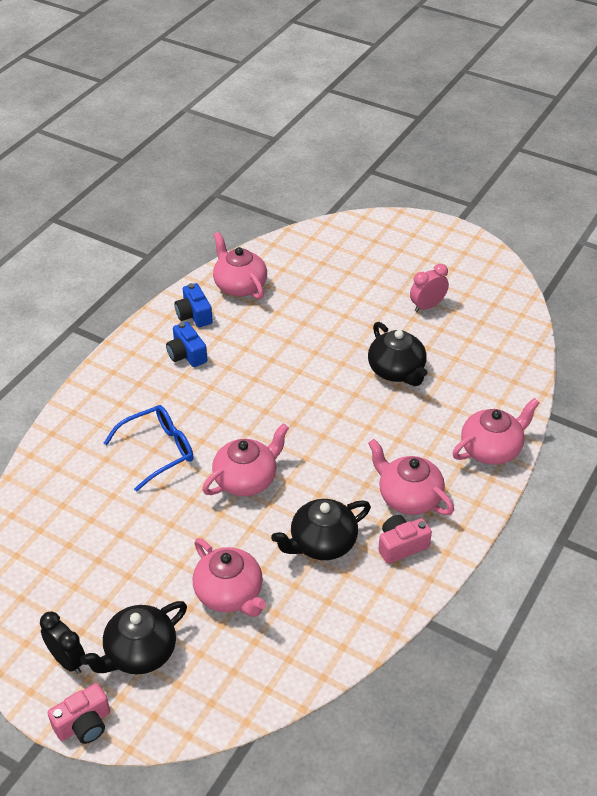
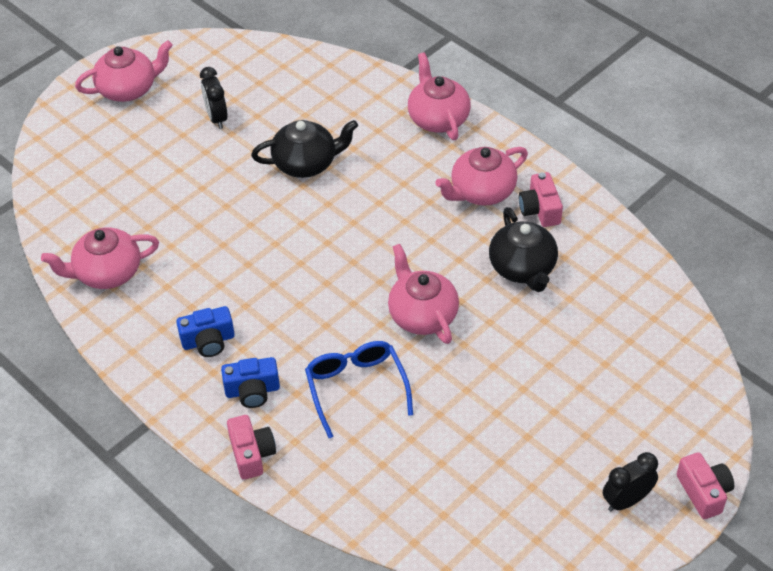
camera: 75 degrees left, 5 degrees up
black teapot [80,601,187,674] -> none
blue camera [175,283,213,327] -> blue camera moved to [221,357,280,408]
pink teapot [193,538,266,617] -> pink teapot moved to [75,40,173,102]
pink clock [410,264,449,312] -> black clock [200,67,228,129]
none -> pink camera [227,415,276,480]

